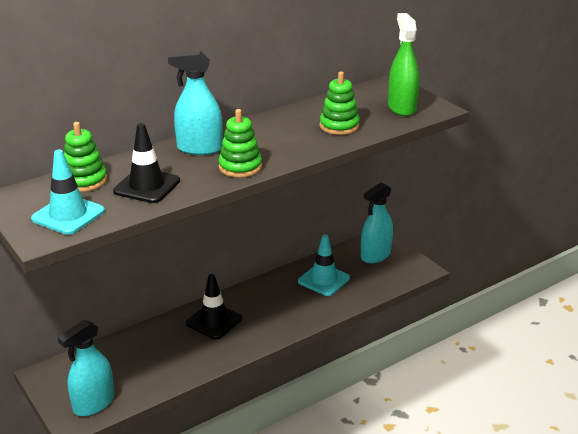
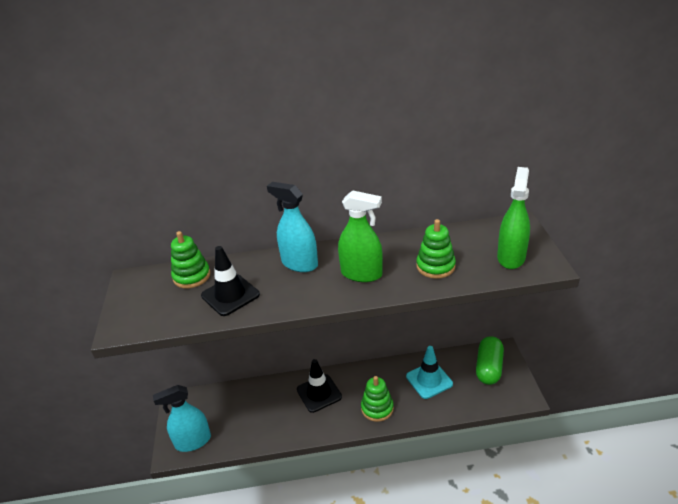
camera: 30 degrees right, 5 degrees up
turquoise traffic cone [31,150,105,235] -> none
green stacking toy [218,109,262,178] -> green stacking toy moved to [361,376,394,422]
turquoise spray bottle [361,182,393,263] -> green capsule [476,336,504,385]
none -> green spray bottle [338,190,383,282]

